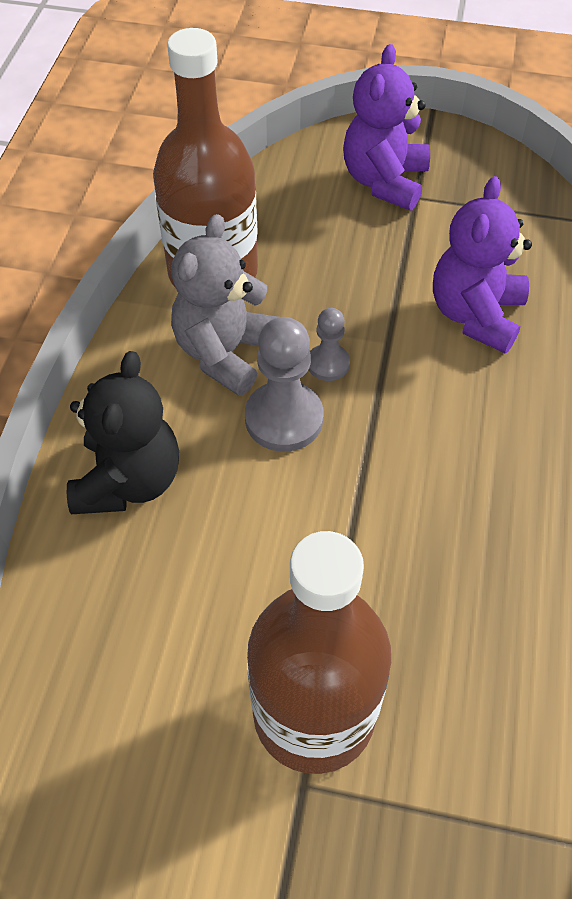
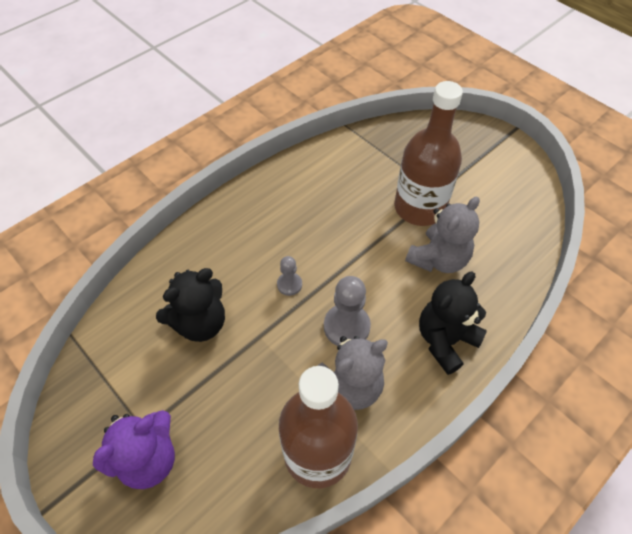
camera: 145 degrees left, 0 degrees up
grey pawn [309,308,350,381] -> grey pawn moved to [277,256,302,296]
purple teddy bear [433,176,532,354] -> black teddy bear [156,268,225,342]
none -> grey teddy bear [405,196,480,273]

